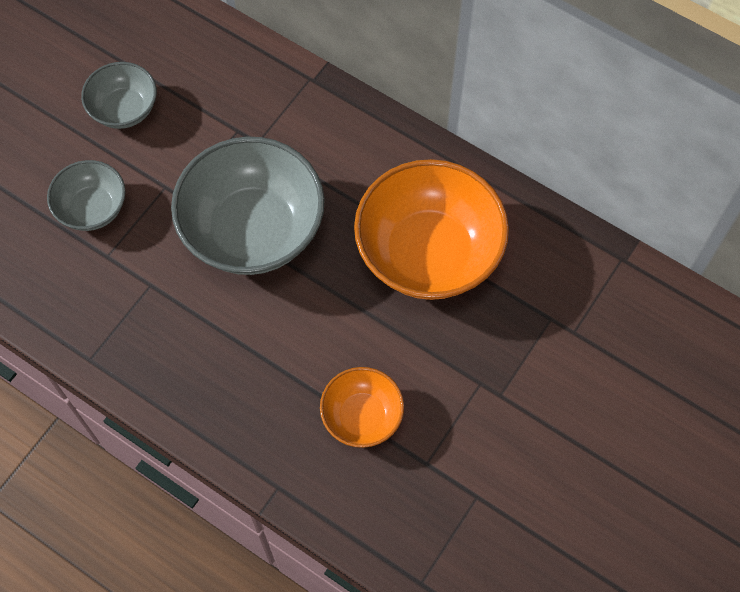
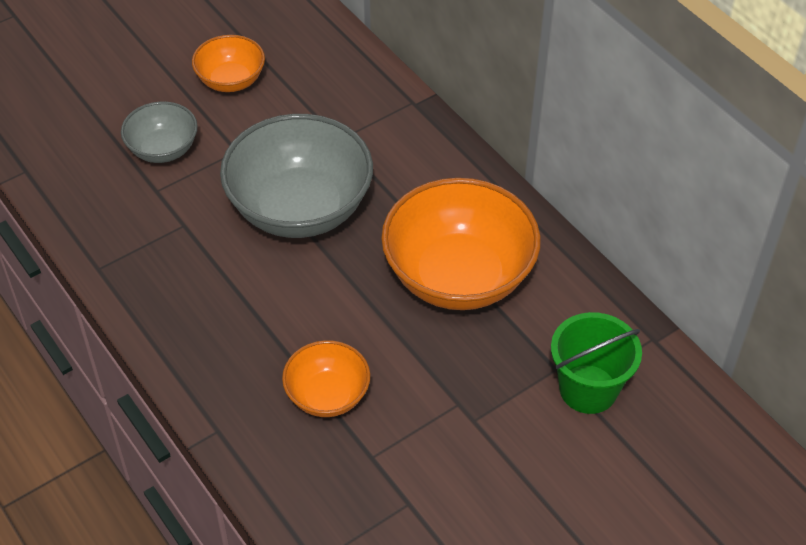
camera: 20 degrees right, 15 degrees down
grey bowl [81,62,157,129] -> orange bowl [192,35,265,92]
none -> green bucket [551,312,642,414]

